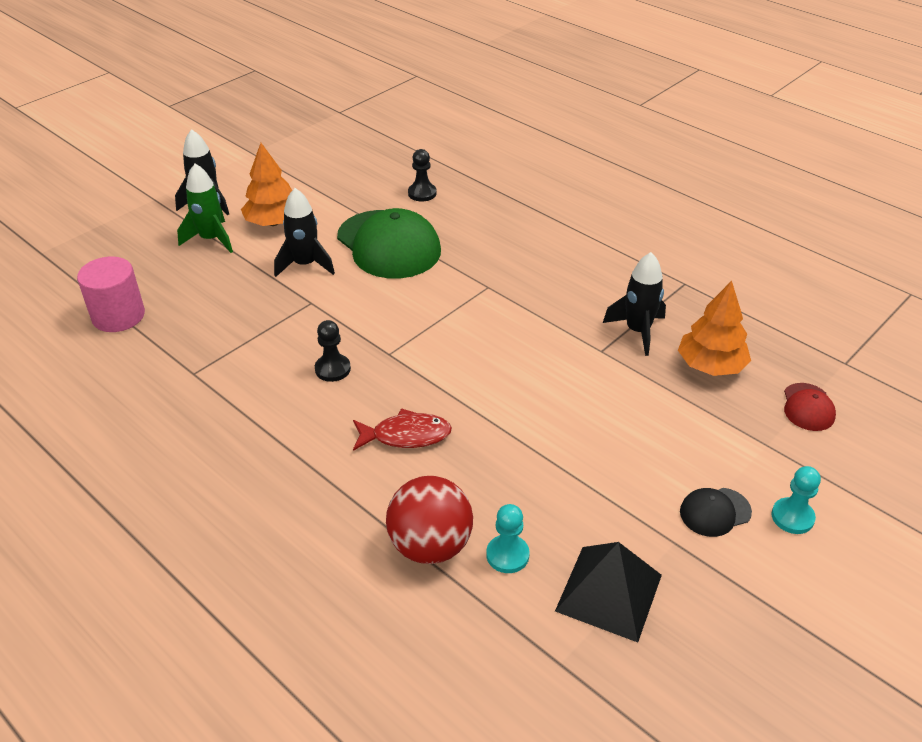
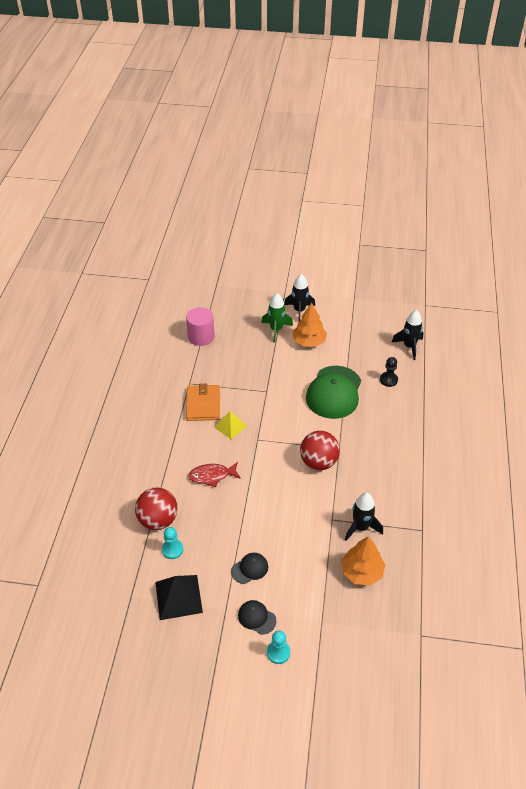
camera: 55 degrees right, 5 degrees up
black rocket [274,188,335,277] -> black rocket moved to [391,310,423,360]
black pawn [315,320,351,382] -> yellow pyramid [214,411,247,439]
red fish [353,408,452,451] -> red fish turned 120 degrees clockwise [188,462,241,487]
red cap [784,383,836,431] -> none
none -> orange wallet [186,383,220,421]
none -> black cap [231,553,268,584]
none -> red ball [300,431,340,470]

